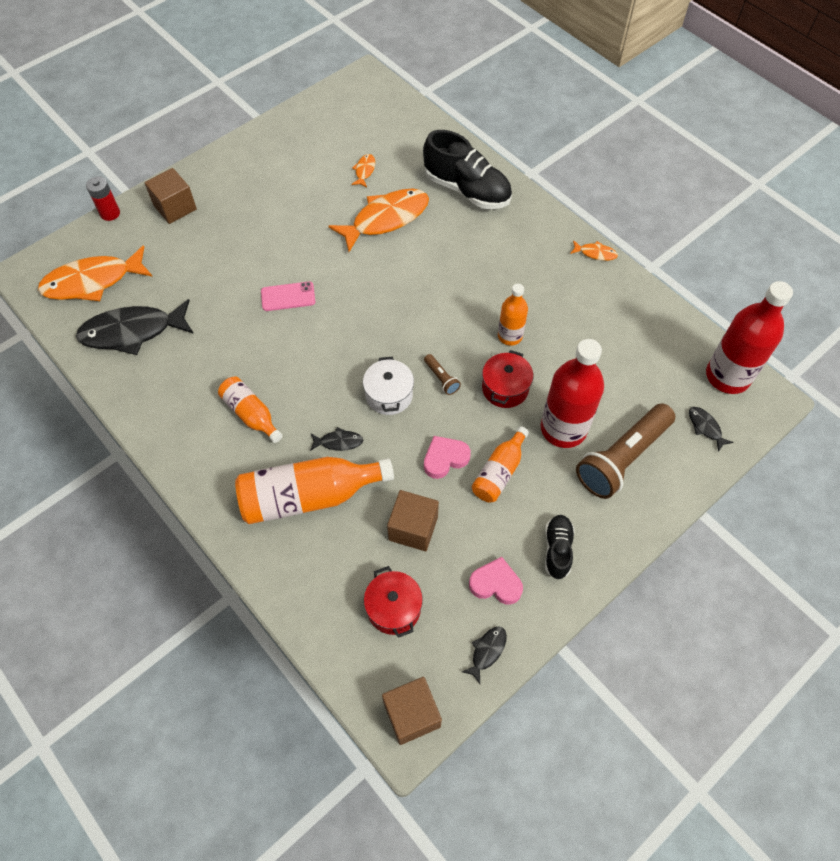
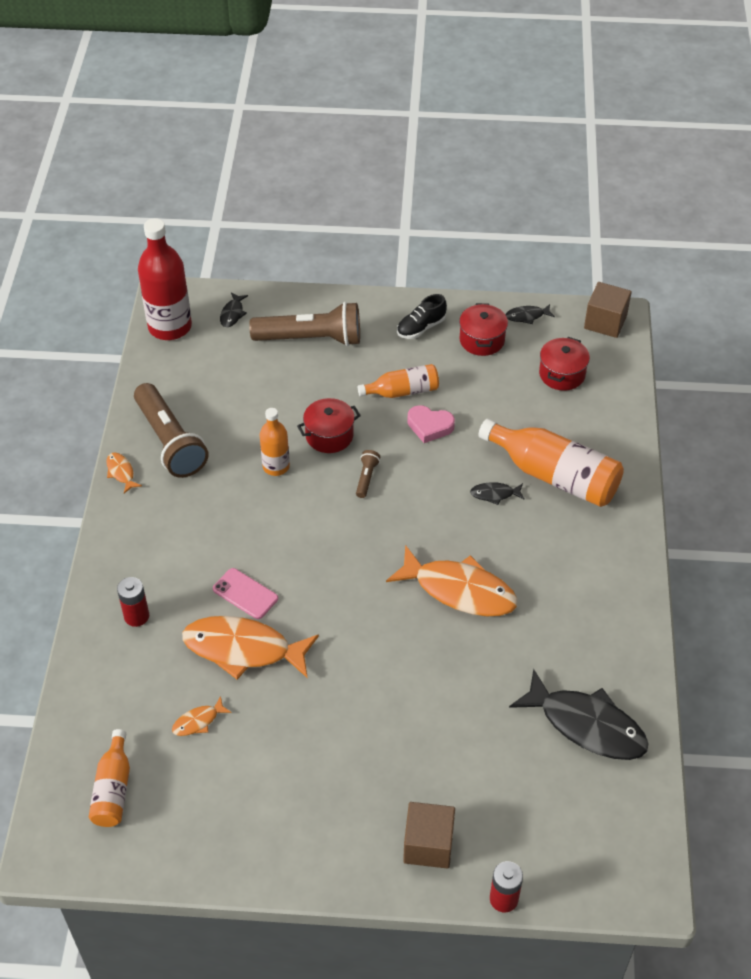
camera: 135 degrees left, 10 degrees down
orange fish [38,246,153,301] -> orange fish moved to [386,545,518,616]
orange bottle [218,377,283,443] -> orange bottle moved to [89,729,130,827]
pink phone [261,282,315,311] -> pink phone moved to [213,568,278,619]
black fish [310,427,363,451] -> black fish turned 45 degrees counterclockwise [470,482,525,505]
white pot [363,357,414,415] -> none
brown cube [387,490,439,551] -> none
black shoe [423,130,512,209] -> red battery [117,577,149,627]
pink heart [469,557,523,604] -> red pot [459,303,508,356]
red bottle [541,339,604,448] -> none
none -> brown flashlight [134,383,209,478]

